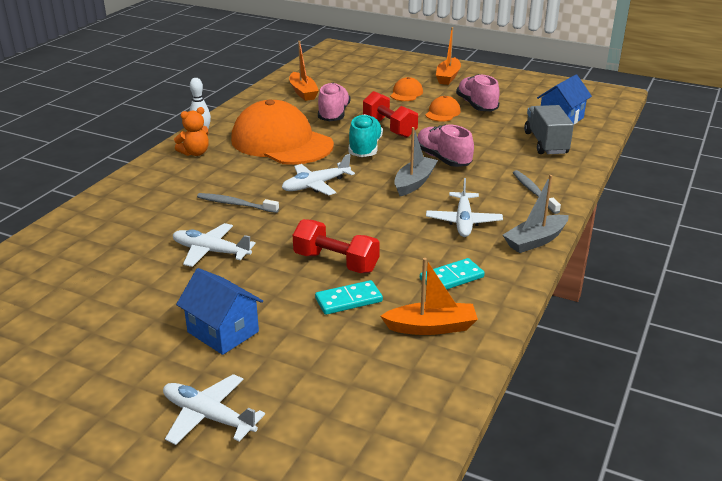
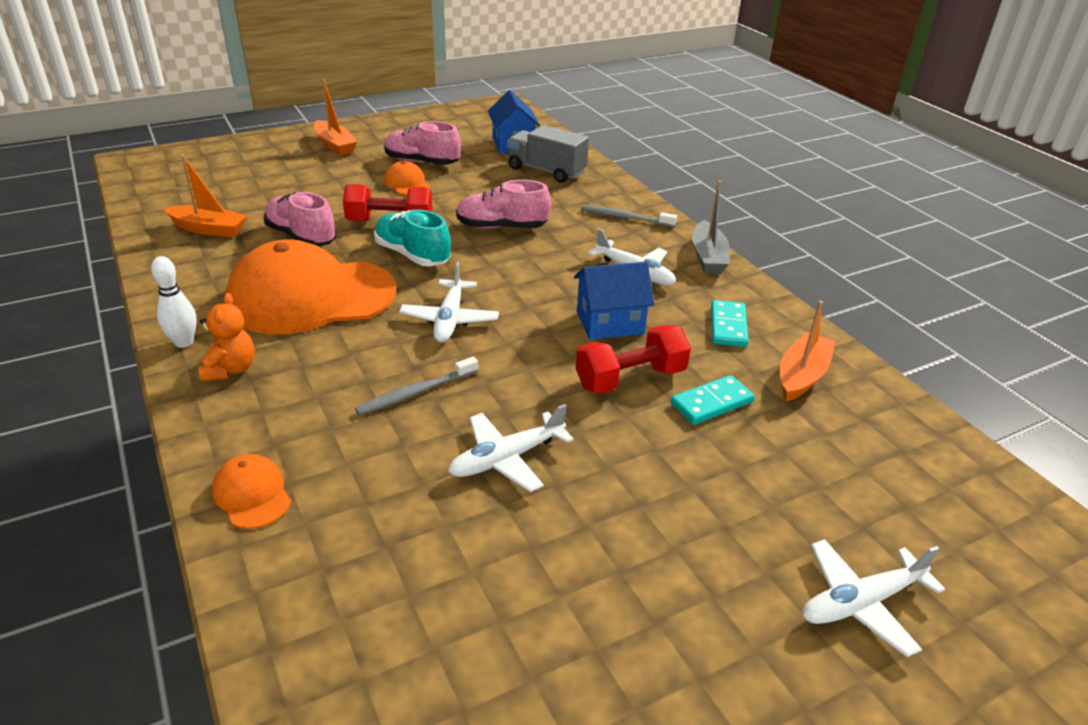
camera: 55 degrees left, 5 degrees up
blue house [176,268,263,355] -> blue house moved to [574,262,654,340]
turquoise domino [315,280,383,315] -> turquoise domino turned 45 degrees clockwise [671,375,755,425]
orange cap [390,77,423,101] -> orange cap moved to [212,454,291,529]
grey boat [394,127,438,196] -> none

